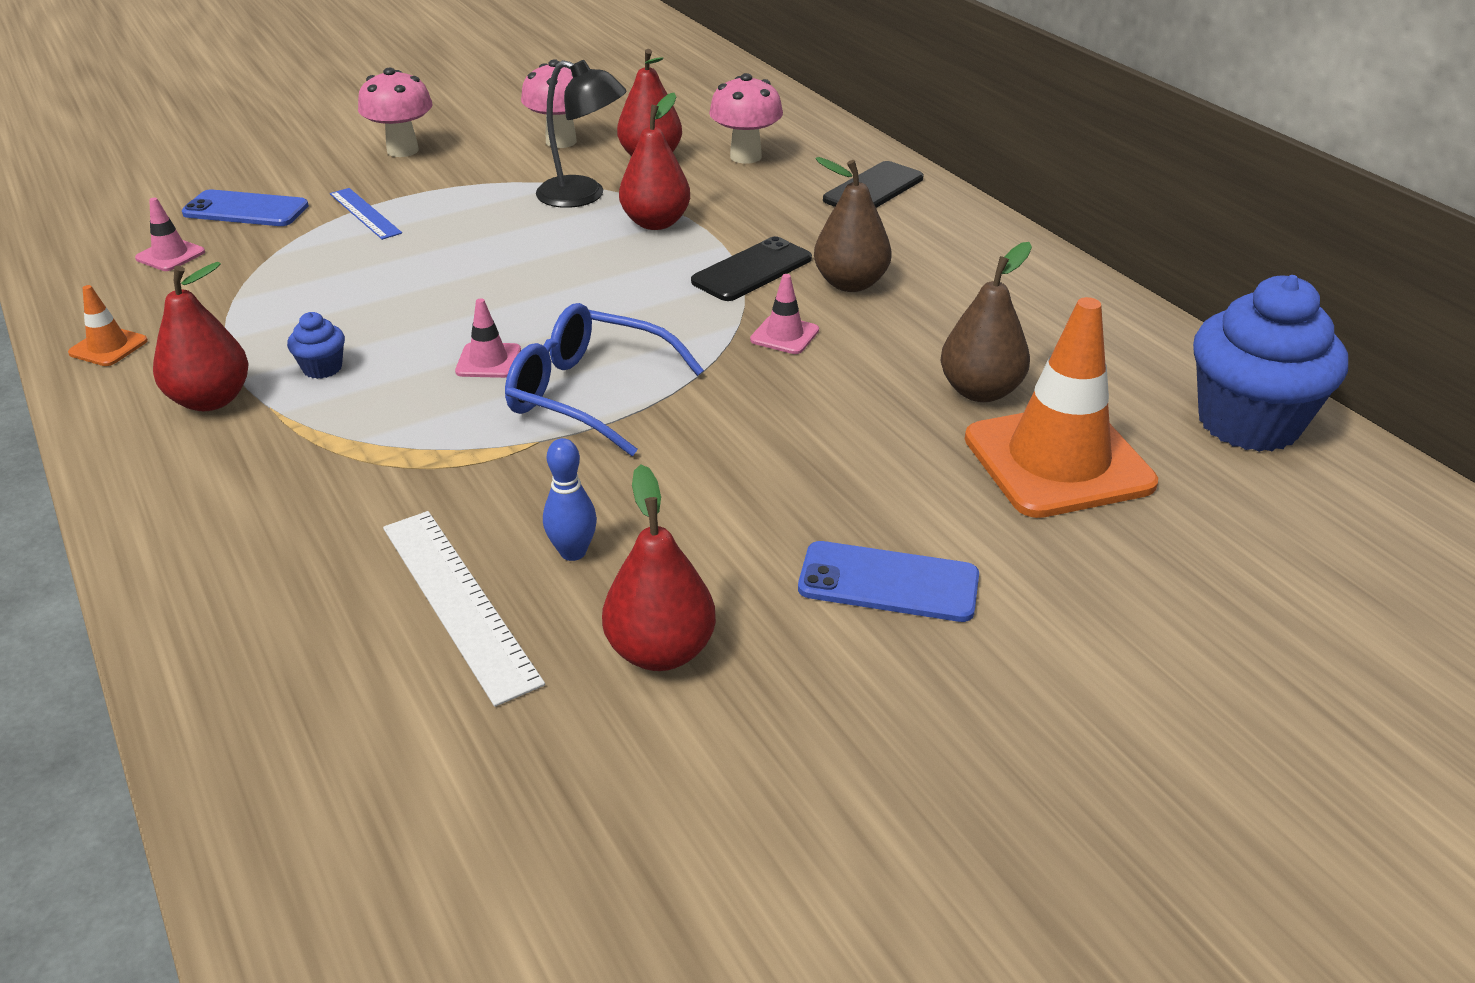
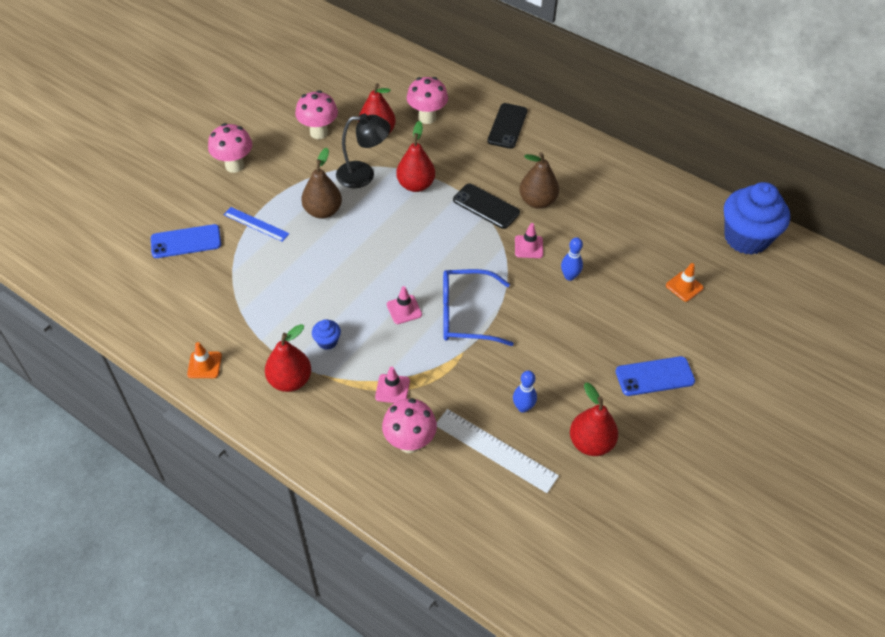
camera: 25 degrees left, 15 degrees up
pink traffic cone [135,198,205,271] -> pink traffic cone moved to [375,367,410,403]
black phone [691,236,812,301] -> black phone turned 75 degrees counterclockwise [453,184,520,229]
brown pear [940,242,1032,402] -> brown pear moved to [301,148,342,219]
orange traffic cone [965,297,1158,518] -> orange traffic cone [666,263,704,302], size x0.43
none -> pink mushroom [382,398,437,453]
none -> blue bowling pin [561,237,583,281]

